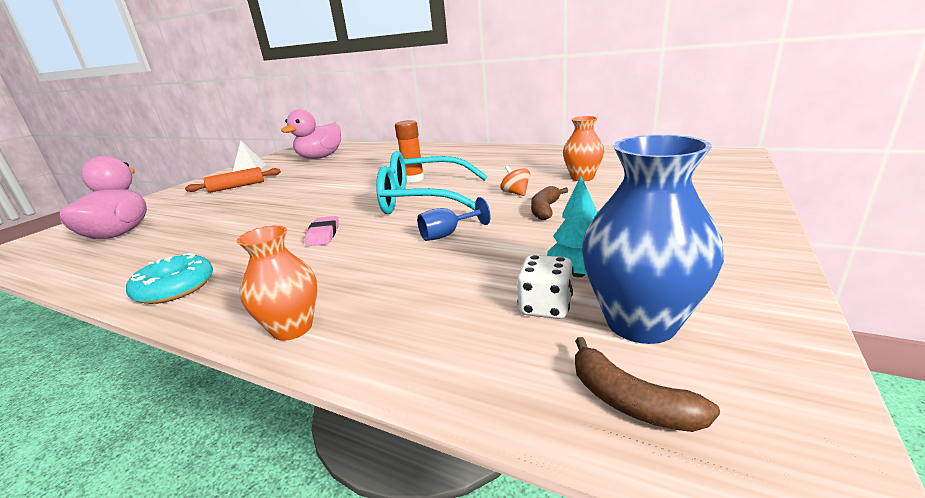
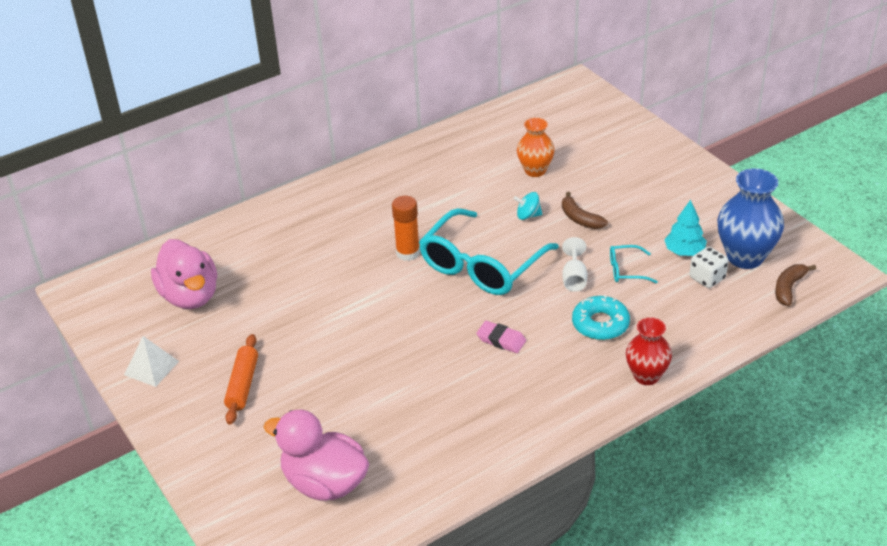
camera: 60 degrees left, 15 degrees up
turquoise donut [126,253,213,304] -> turquoise donut moved to [572,295,630,340]
orange vase [237,225,317,341] -> red vase [626,317,672,385]
blue goblet [417,197,491,241] -> white goblet [562,237,587,292]
orange spinning top [500,165,530,196] -> turquoise spinning top [513,192,542,220]
brown banana [575,337,720,432] -> brown banana turned 135 degrees clockwise [775,264,816,306]
none -> turquoise glasses [610,245,658,283]

